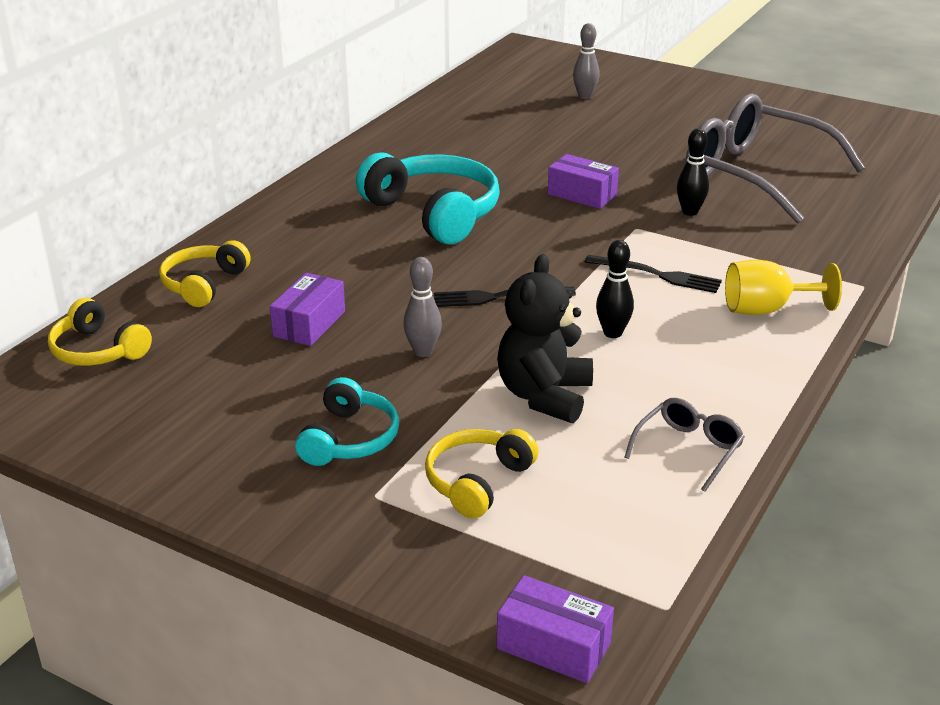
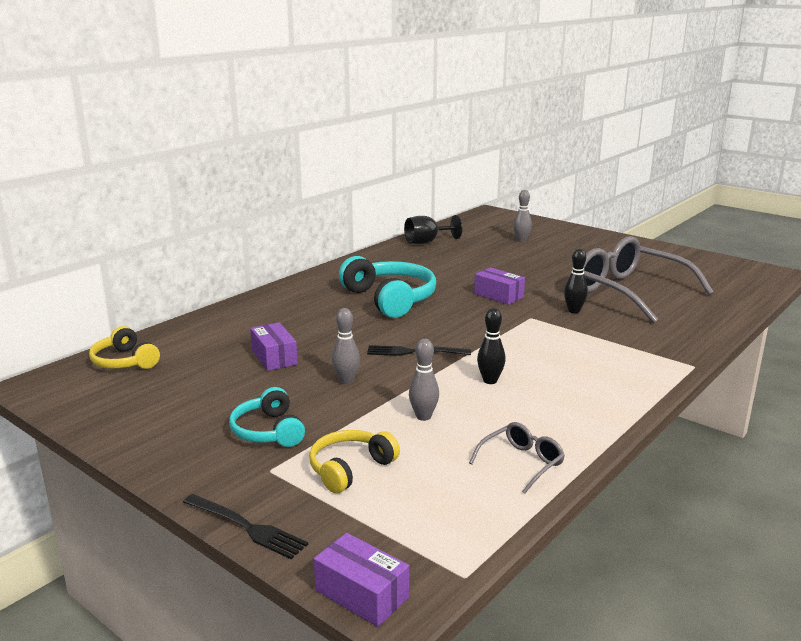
camera: 10 degrees right, 10 degrees down
yellow headphones [159,240,251,307] -> none
purple box [270,273,345,346] -> purple box turned 60 degrees counterclockwise [250,322,298,371]
turquoise headphones [295,377,399,466] -> turquoise headphones turned 135 degrees clockwise [229,387,305,447]
black teddy bear [497,254,593,423] -> grey bowling pin [409,339,439,421]
black fork [584,255,722,293] -> black fork moved to [183,494,308,559]
yellow goblet [725,260,842,315] -> none
none -> black goblet [404,215,462,244]

